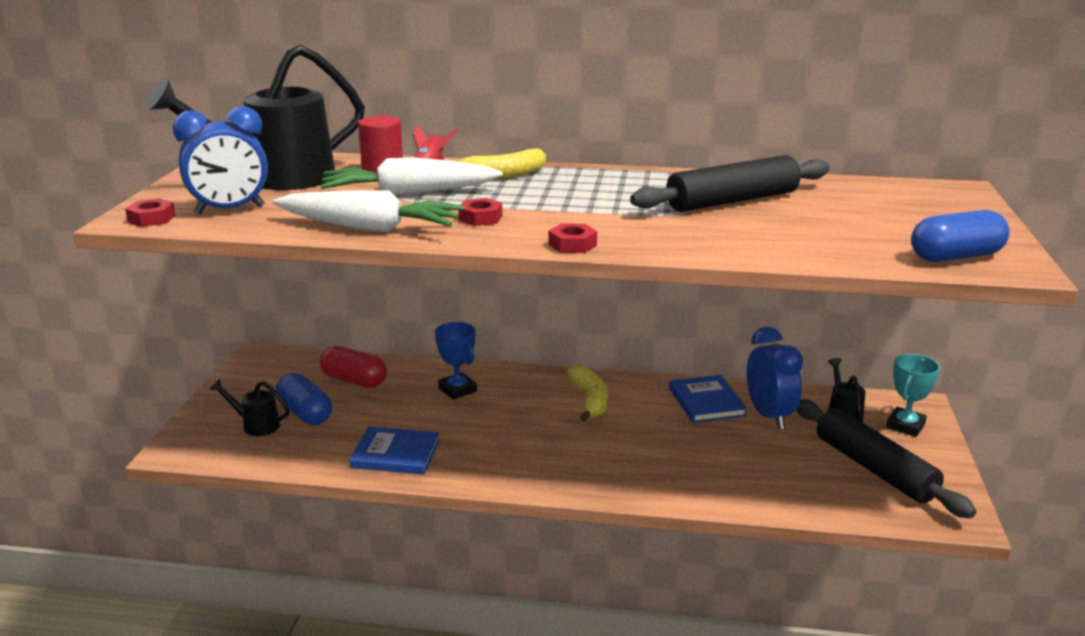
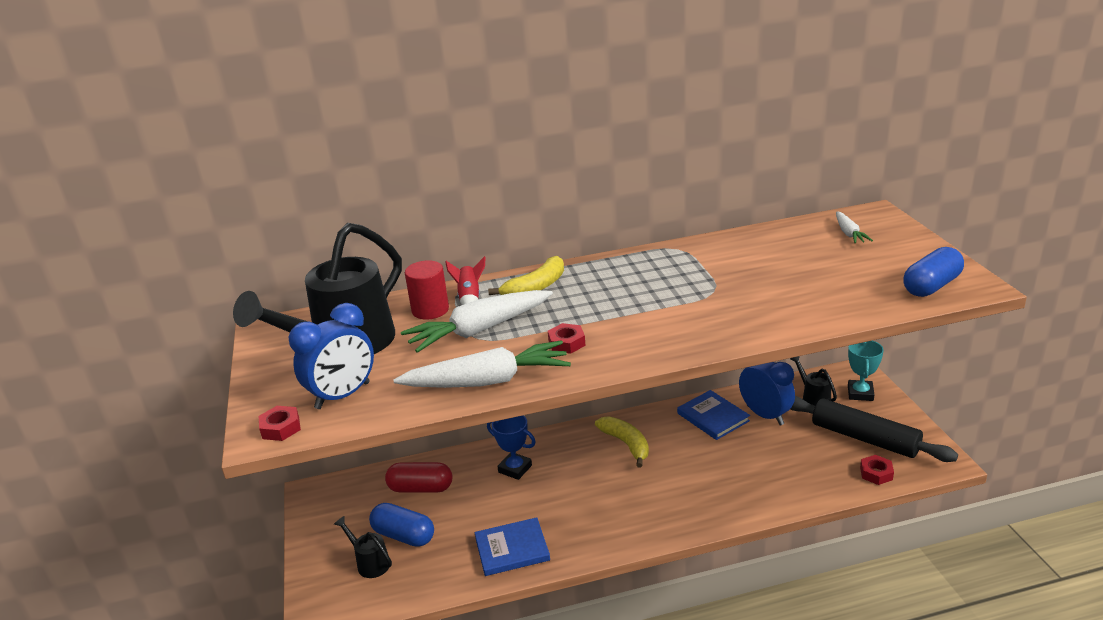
camera: 20 degrees left, 5 degrees up
black watering can [209,379,290,436] -> black watering can turned 45 degrees clockwise [334,516,392,578]
red nut [549,223,597,253] -> red nut moved to [860,455,894,485]
black rolling pin [630,155,830,212] -> none
none -> white carrot [836,211,873,244]

